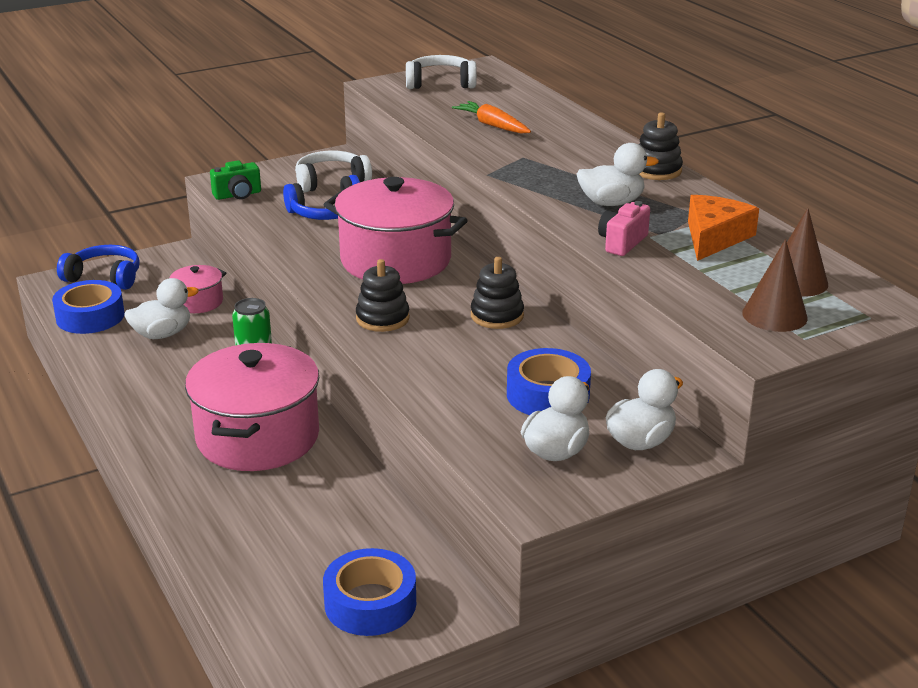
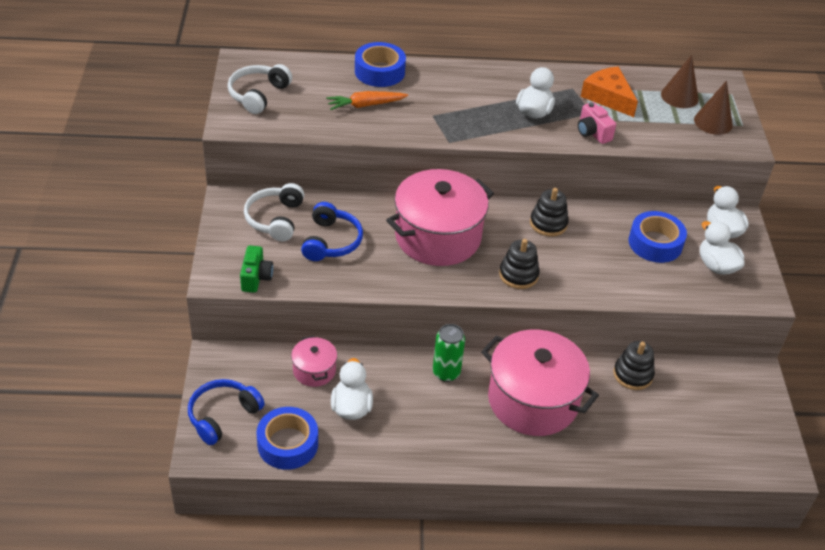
camera: 65 degrees left, 15 degrees up
blue tape [323,548,416,636] -> blue tape moved to [355,42,406,87]
black stacking toy [638,112,683,180] -> black stacking toy moved to [614,341,655,390]

